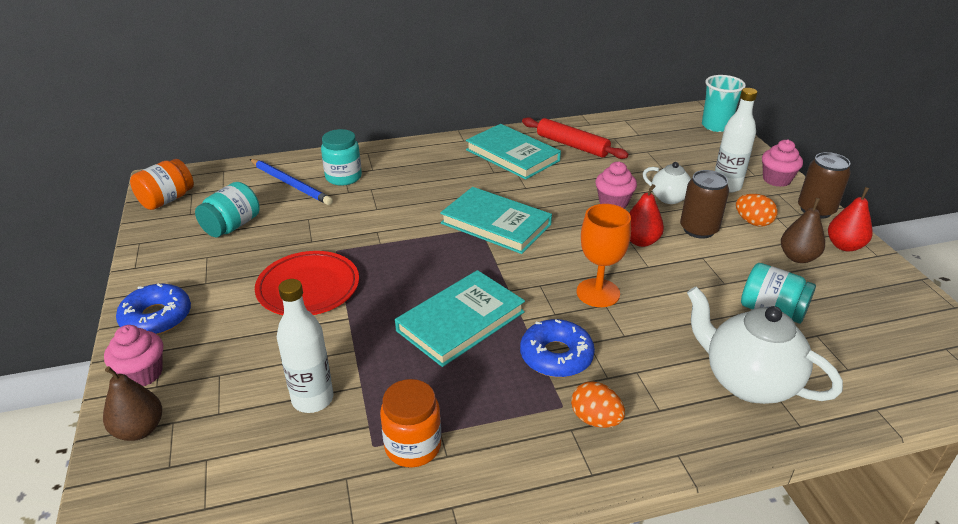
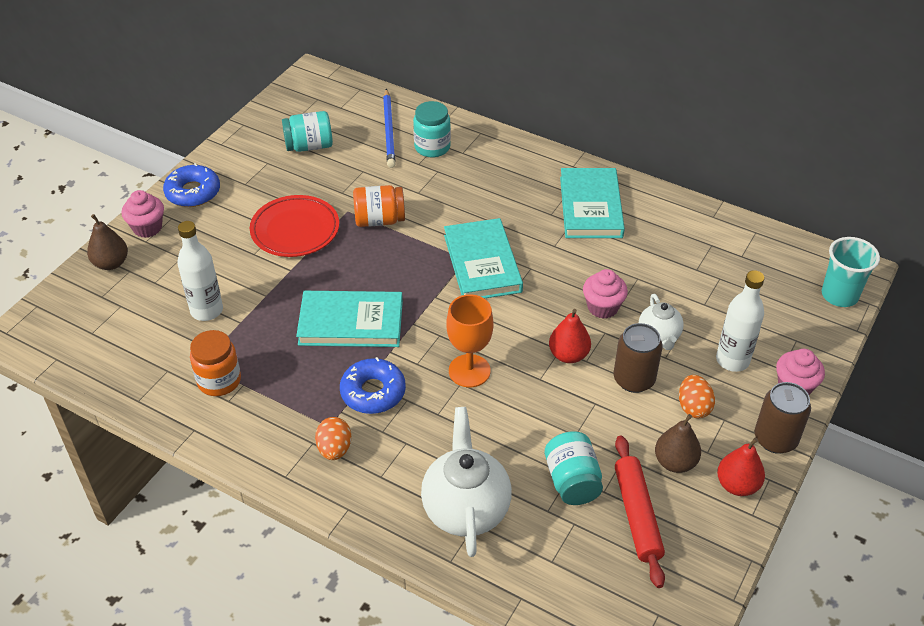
camera: 45 degrees right, 10 degrees up
orange jar [130,159,194,210] -> orange jar moved to [353,185,405,227]
red rolling pin [522,117,629,159] -> red rolling pin moved to [615,435,665,588]

